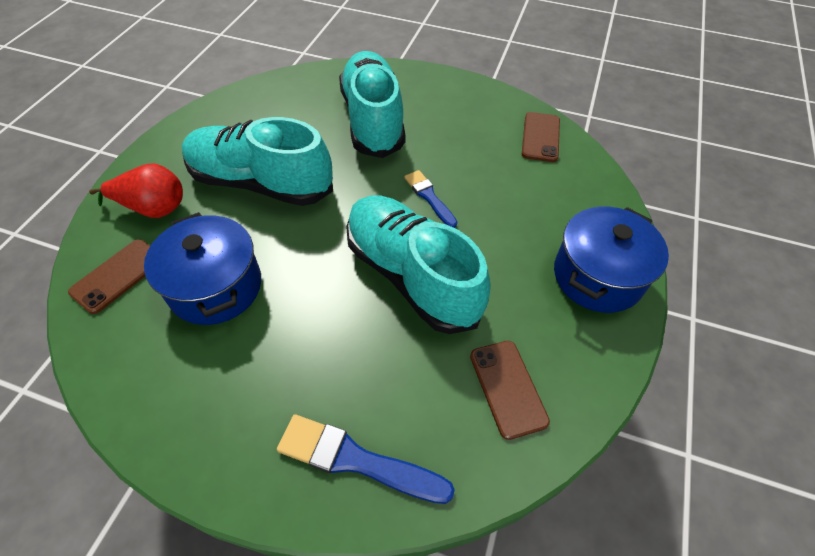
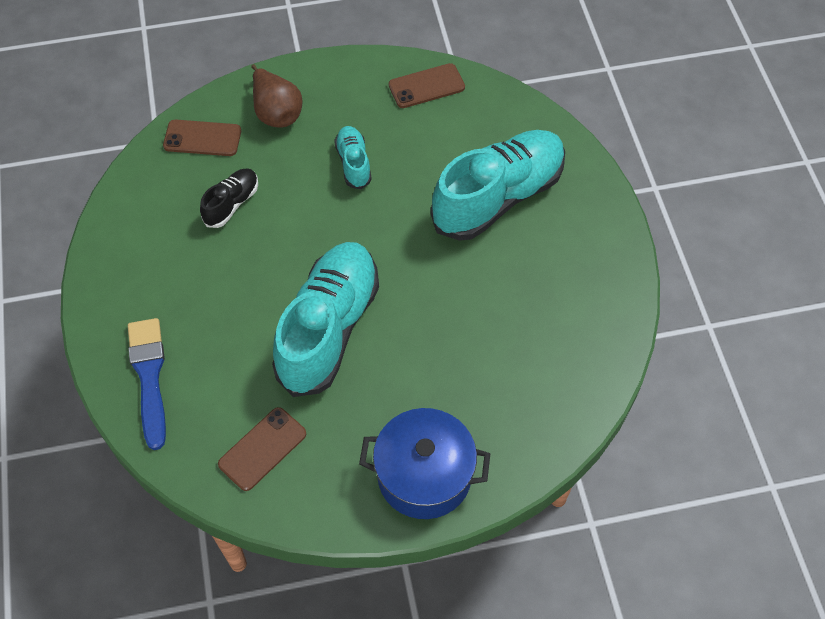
camera: 60 degrees right, 5 degrees up
red pear [89,163,183,218] -> brown pear [251,64,302,128]
blue pot [144,212,261,325] -> black shoe [200,168,258,228]
turquoise shoe [182,117,333,206] -> turquoise shoe [334,126,372,189], size x0.47
blue brush [404,170,457,228] -> none
brown phone [522,112,560,162] -> brown phone moved to [389,63,465,108]

